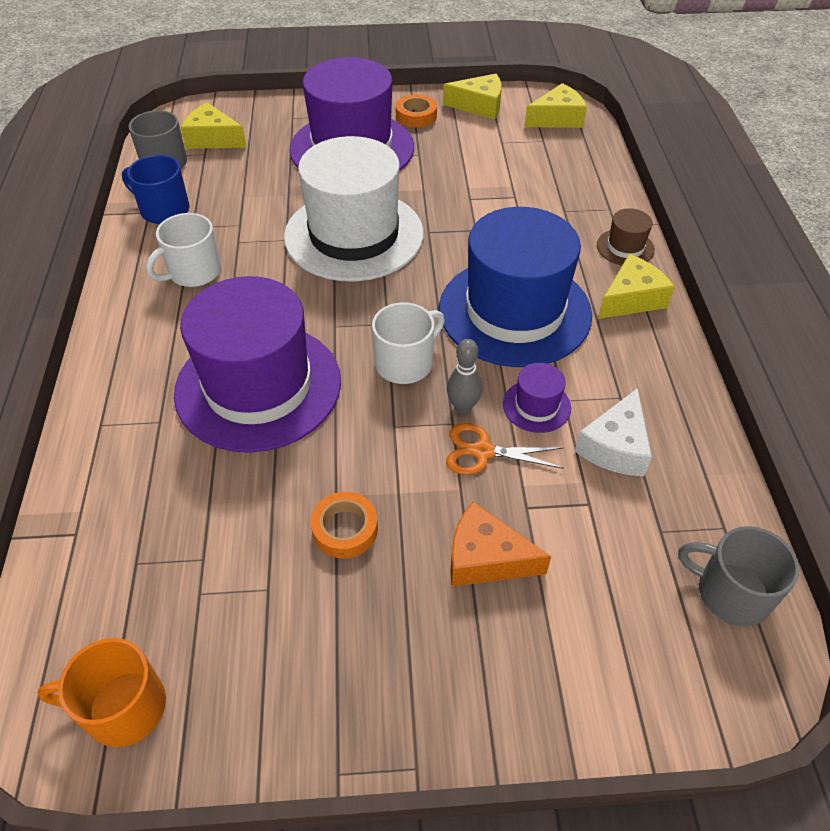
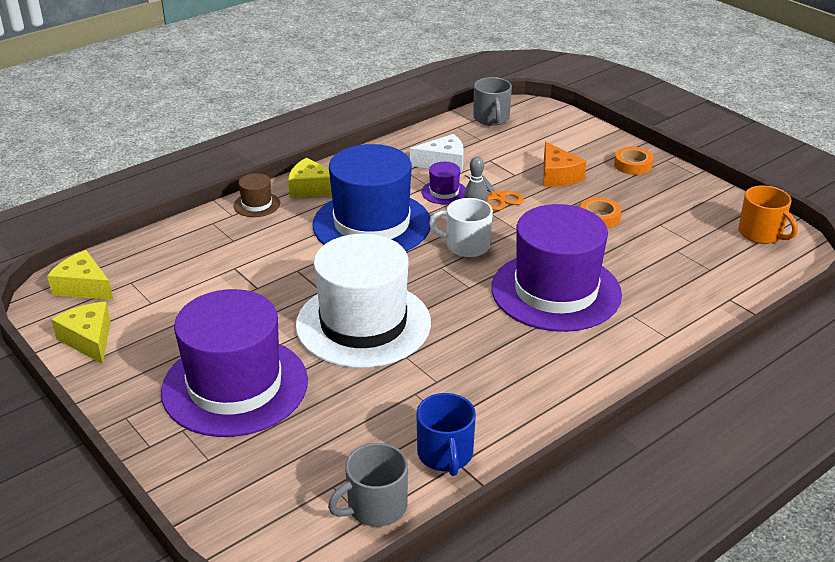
camera: 125 degrees left, 15 degrees down
white mug [146,213,221,287] -> none
yellow cheese [181,102,247,149] -> none
orange tape [396,94,437,127] -> orange tape moved to [614,147,653,175]

